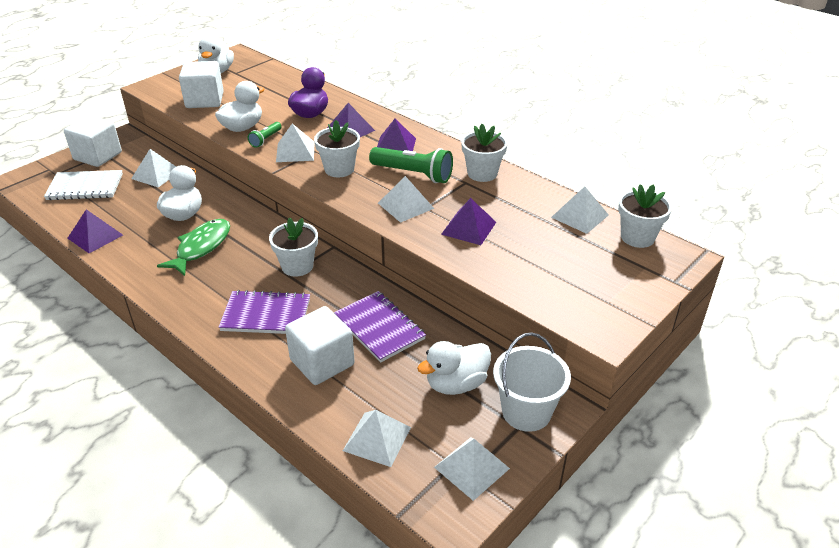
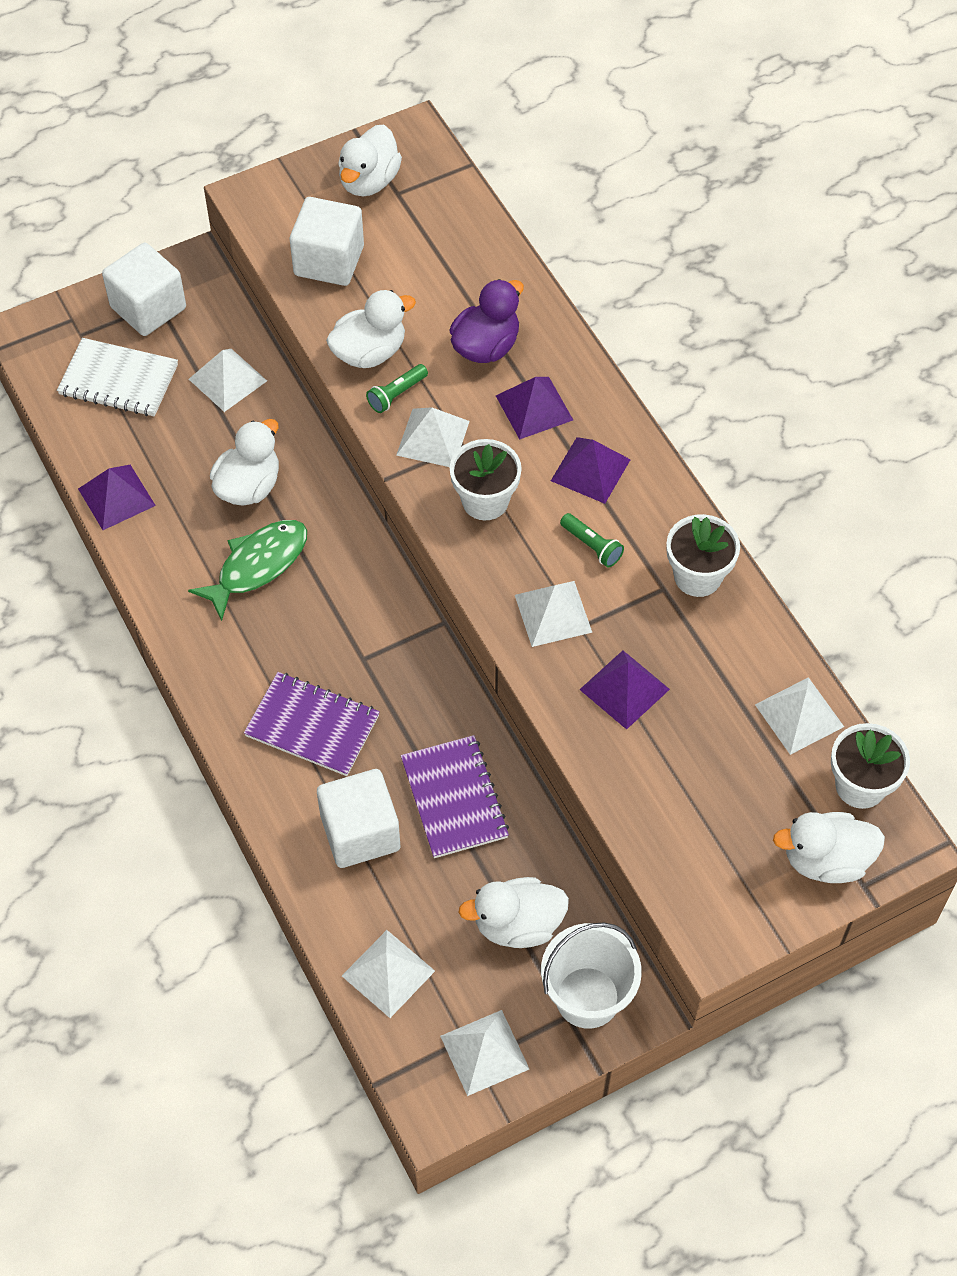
camera: 20 degrees right, 20 degrees up
white flower pot [269,218,318,277] -> none
green flashlight [369,147,453,183] -> green flashlight [560,513,624,567], size x0.53
none -> white duck [773,812,885,883]

